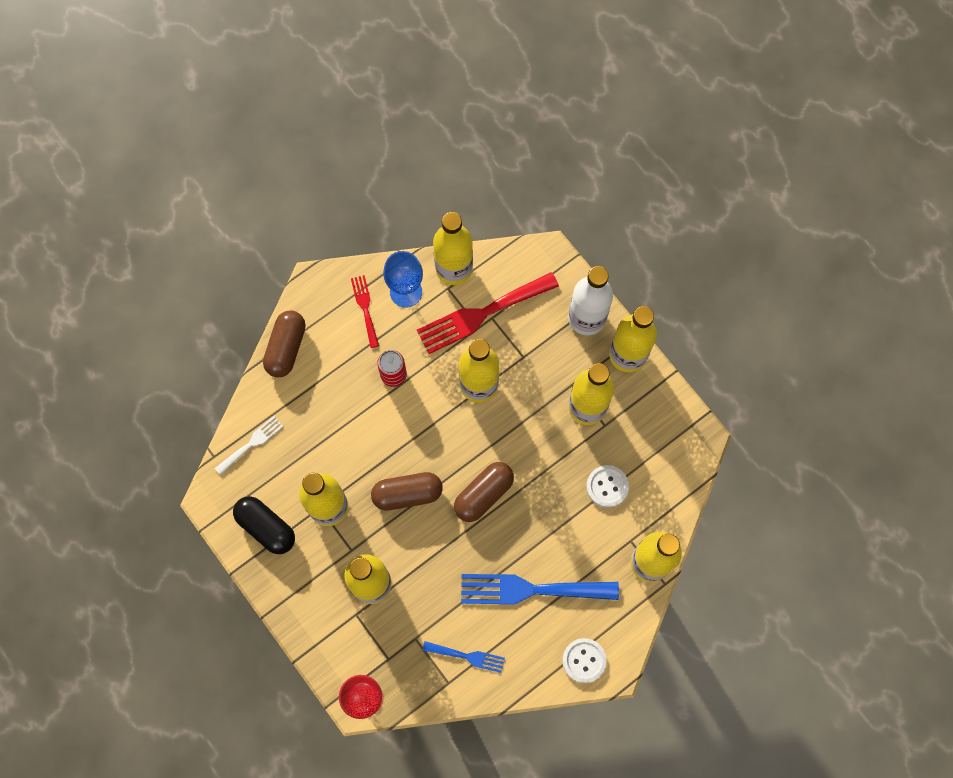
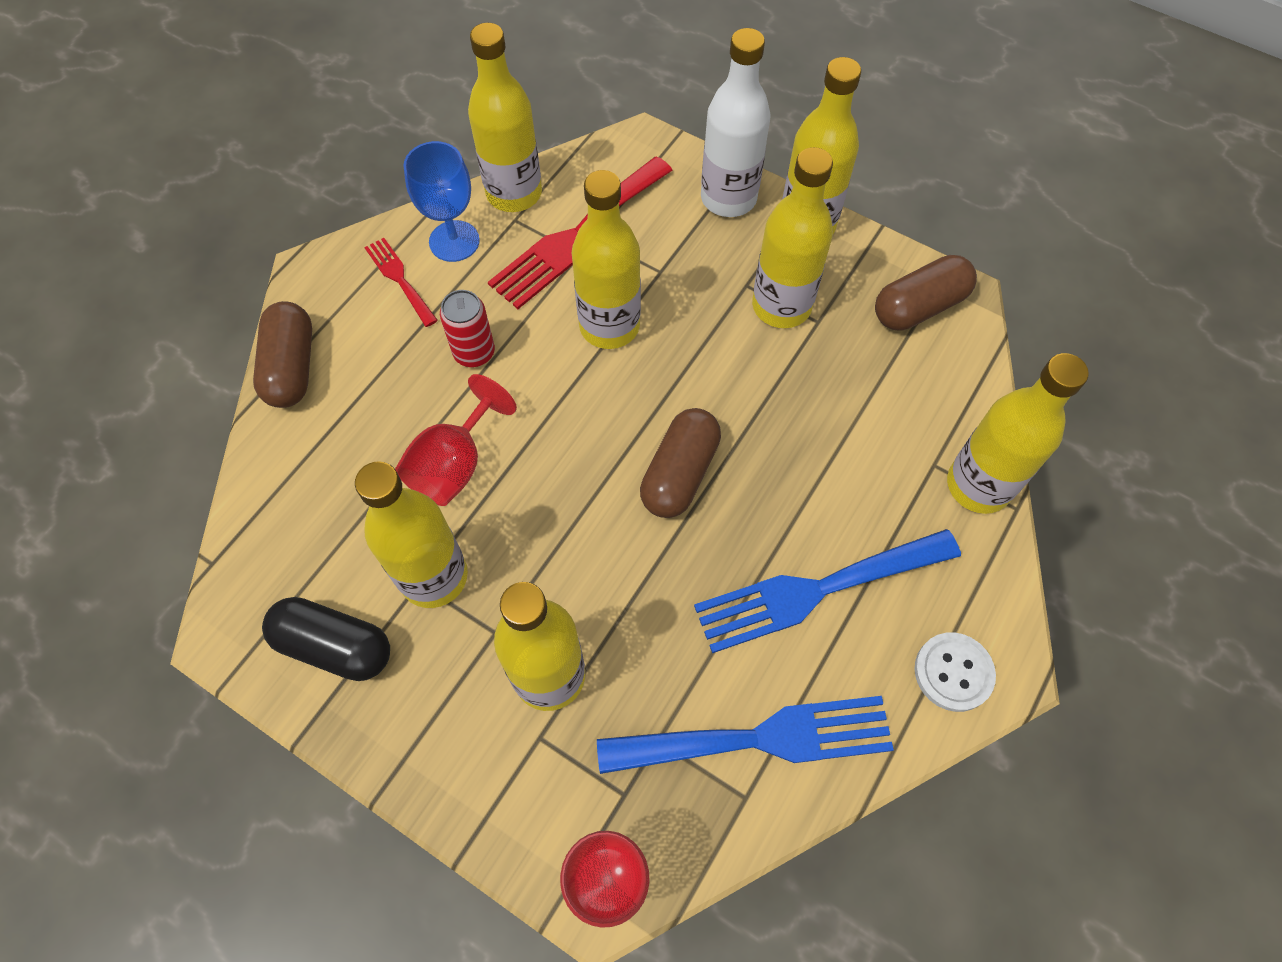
camera: 20 degrees left, 10 degrees down
white fork [215,416,283,475] -> none
brown capsule [371,472,443,510] -> brown capsule moved to [875,255,977,331]
blue fork [422,641,505,673] -> blue fork [597,696,894,774], size x1.94
white button [586,465,629,508] -> none
none -> red goblet [395,374,517,506]

